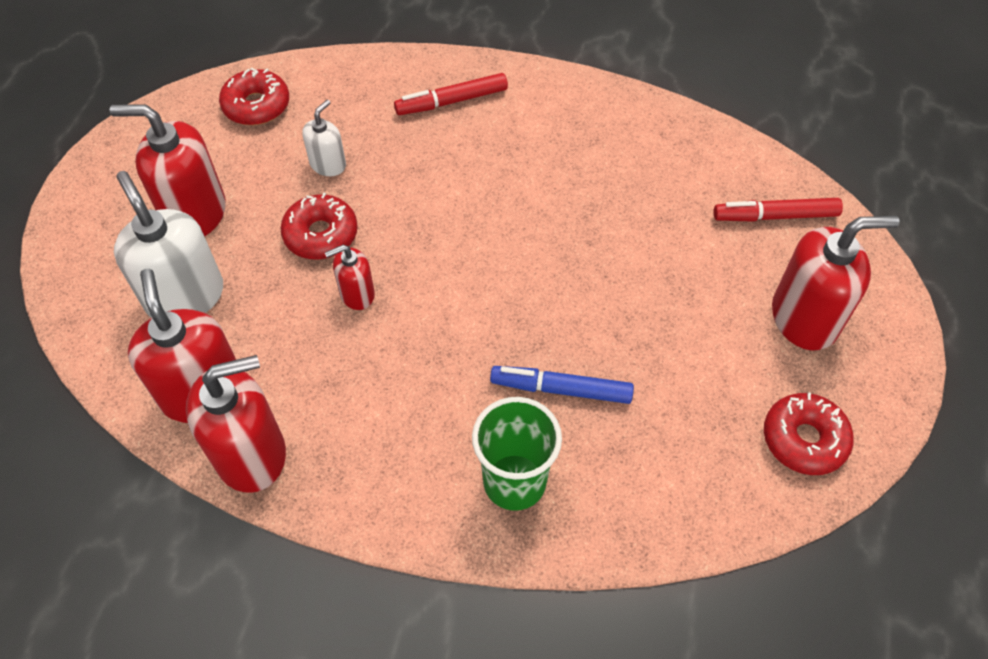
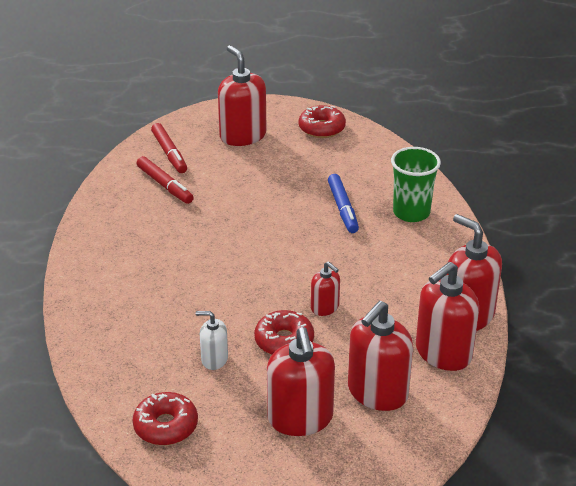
camera: 110 degrees left, 20 degrees down
white soap dispenser [114,171,223,318] -> red soap dispenser [348,301,413,411]
red marker [394,73,508,115] -> red marker moved to [137,156,194,204]

